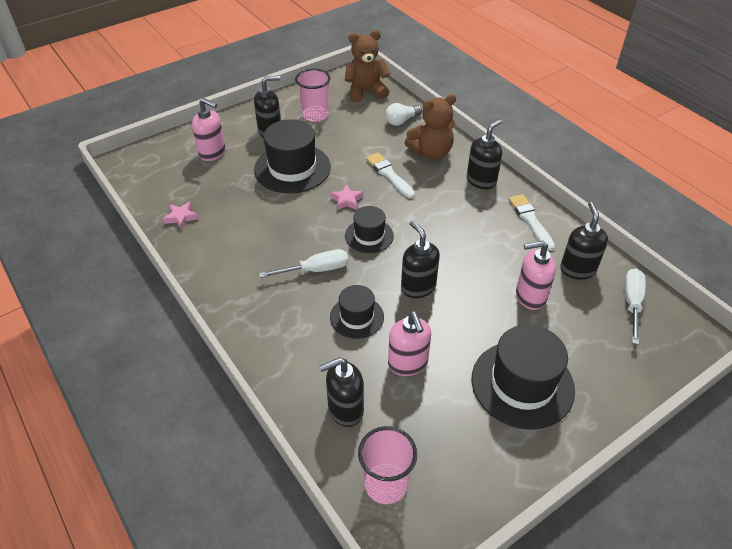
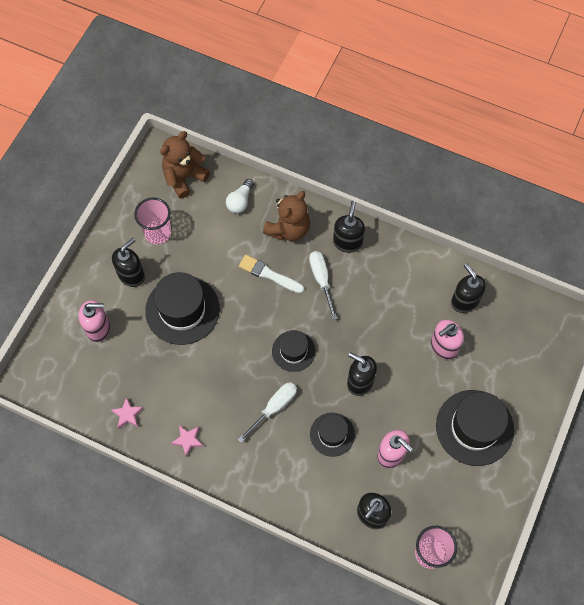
camera: 30 degrees left, 20 degrees up
pink star [330,184,363,210] -> pink star moved to [171,425,203,457]
white brush [509,194,555,251] -> none
white screwdriver [624,268,646,345] -> white screwdriver moved to [309,251,337,320]

